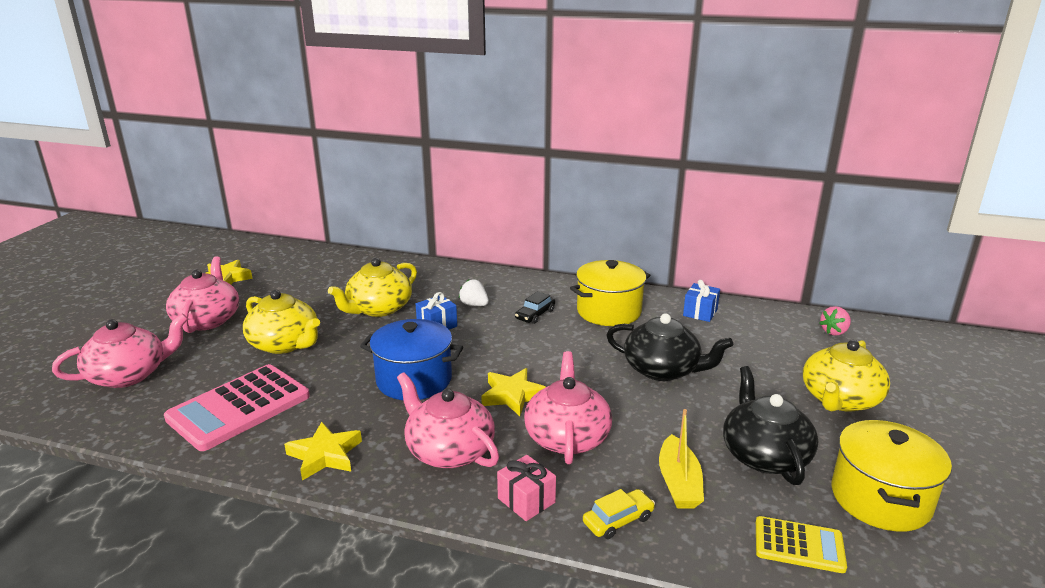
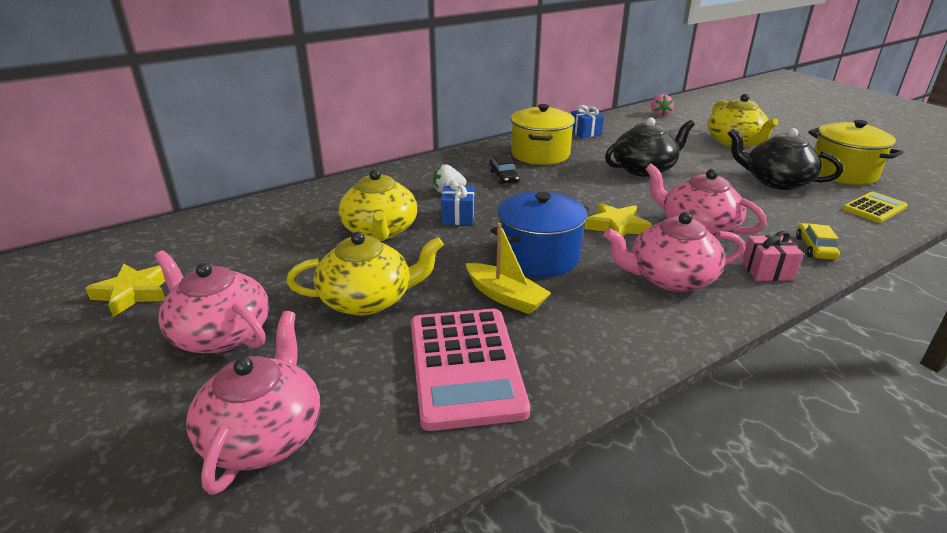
camera: 50 degrees left, 5 degrees up
yellow star [284,422,362,481] -> none
yellow boat [659,409,704,508] -> yellow boat moved to [466,223,551,314]

